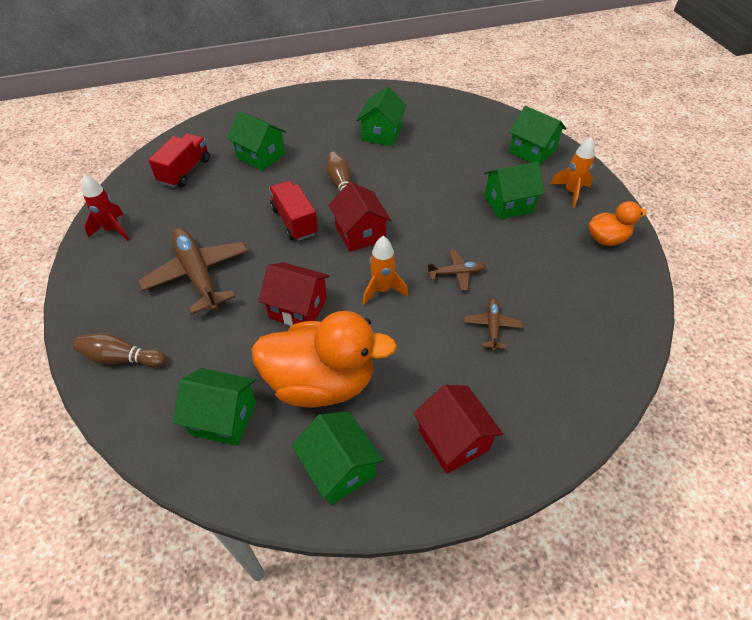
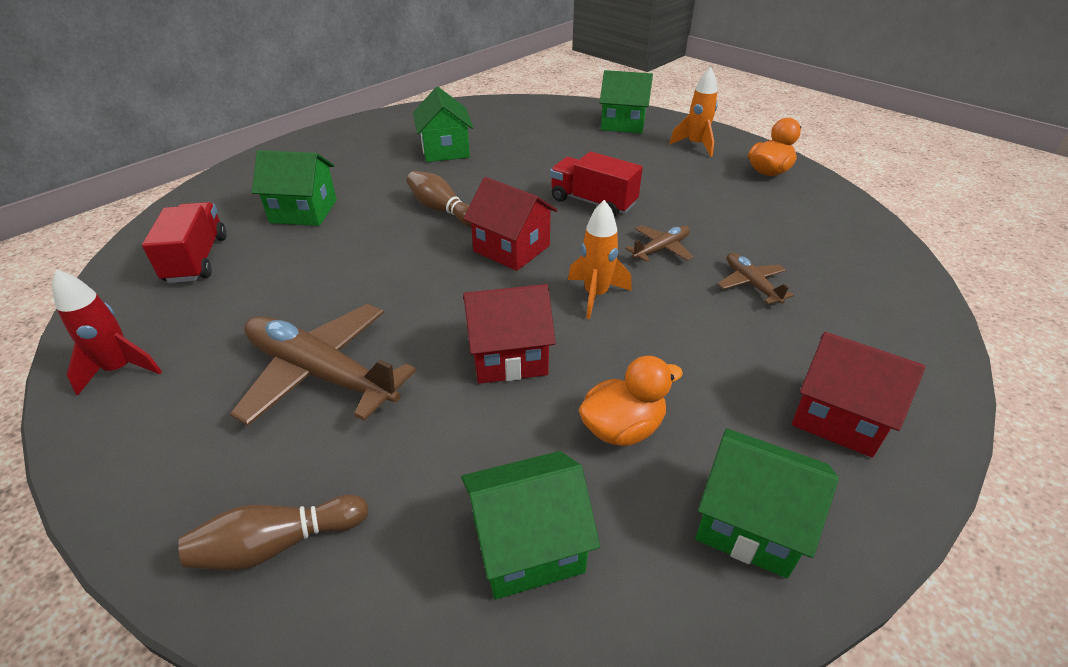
camera: 30 degrees left, 10 degrees down
orange duck [251,311,397,407] -> orange duck [579,356,683,446], size x0.52
red truck [269,181,318,241] -> red truck moved to [550,152,643,217]
green house [484,162,545,220] -> none

